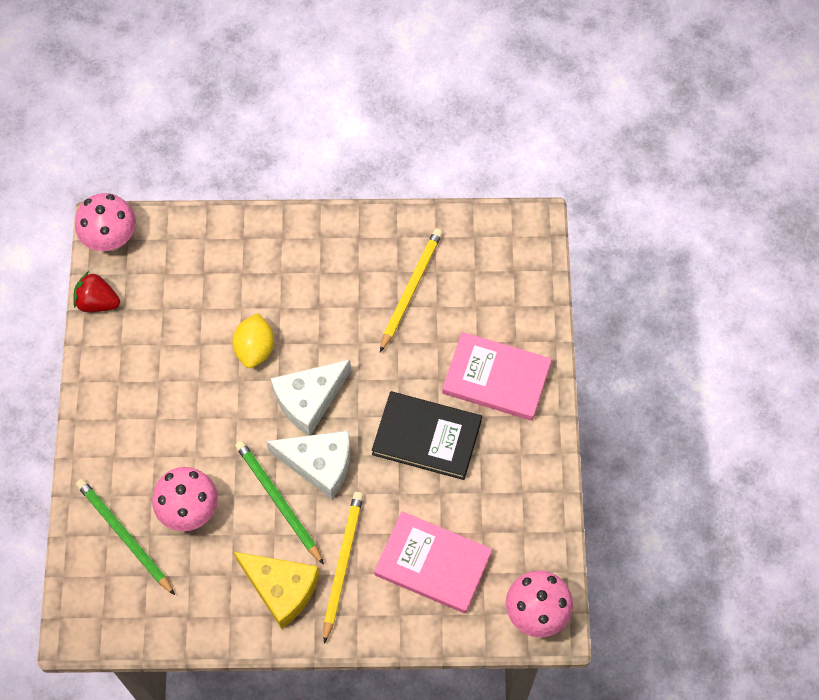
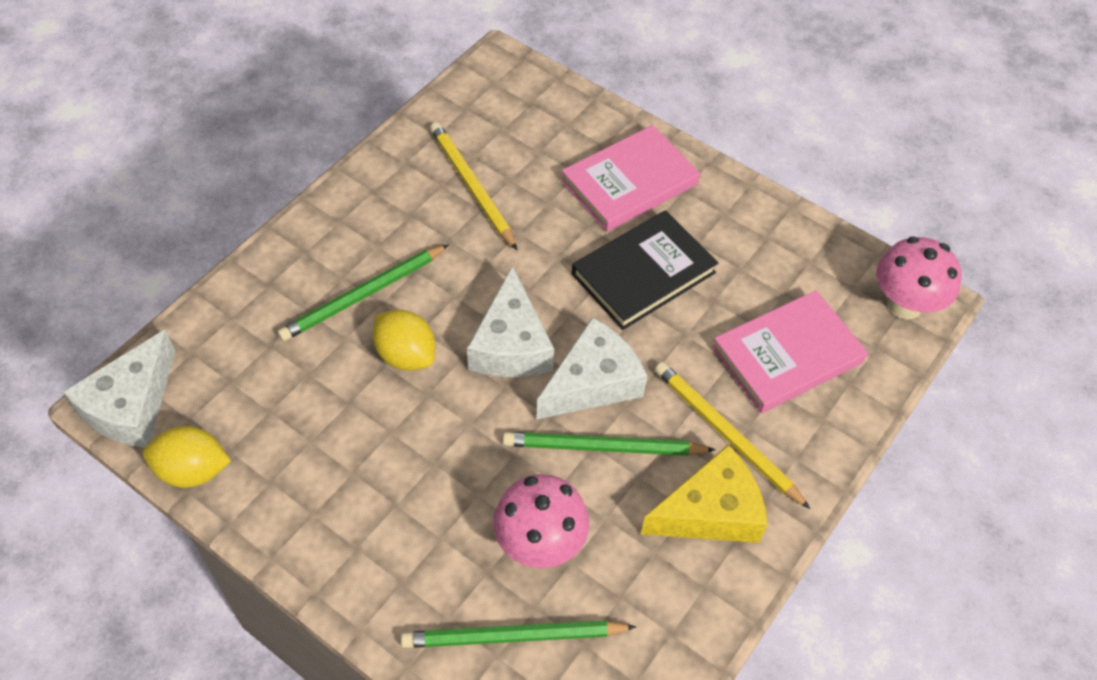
camera: 55 degrees left, 10 degrees down
red strawberry [73,271,120,312] -> yellow lemon [143,426,231,488]
pink mushroom [75,193,136,251] -> white cheese [63,330,175,447]
none -> green pencil [277,244,449,341]

